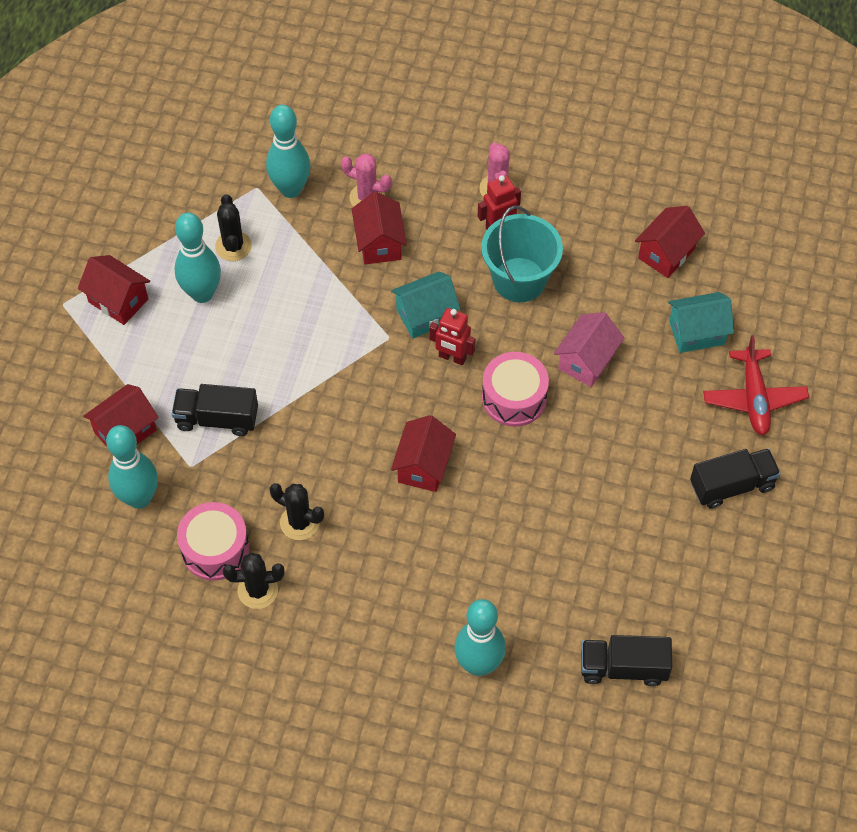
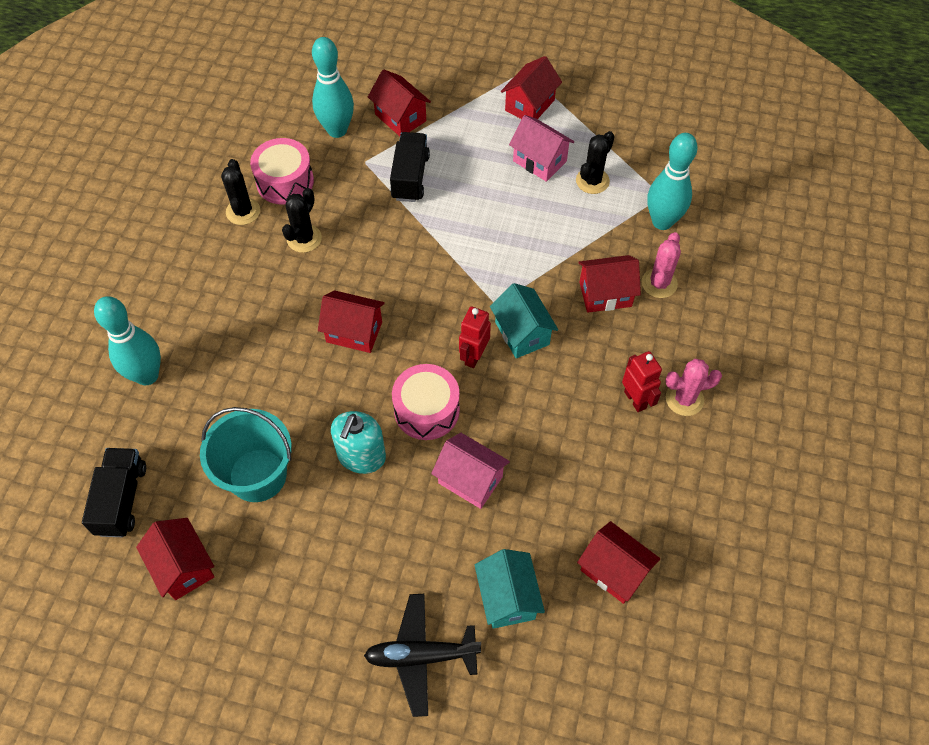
camera: 90 degrees right, 0 degrees up
turquoise bowling pin [175,213,221,303] -> pink house [509,115,574,182]
black cactus [215,194,252,261] -> black cactus turned 45 degrees counterclockwise [576,131,615,194]
turquoise bucket [481,206,563,302] -> turquoise bucket moved to [200,407,292,502]
black truck [690,448,781,509] -> none
red plane [703,335,809,435] -> black plane [364,594,481,717]
none -> red house [136,518,214,600]
none -> turquoise soap dispenser [331,411,386,474]

